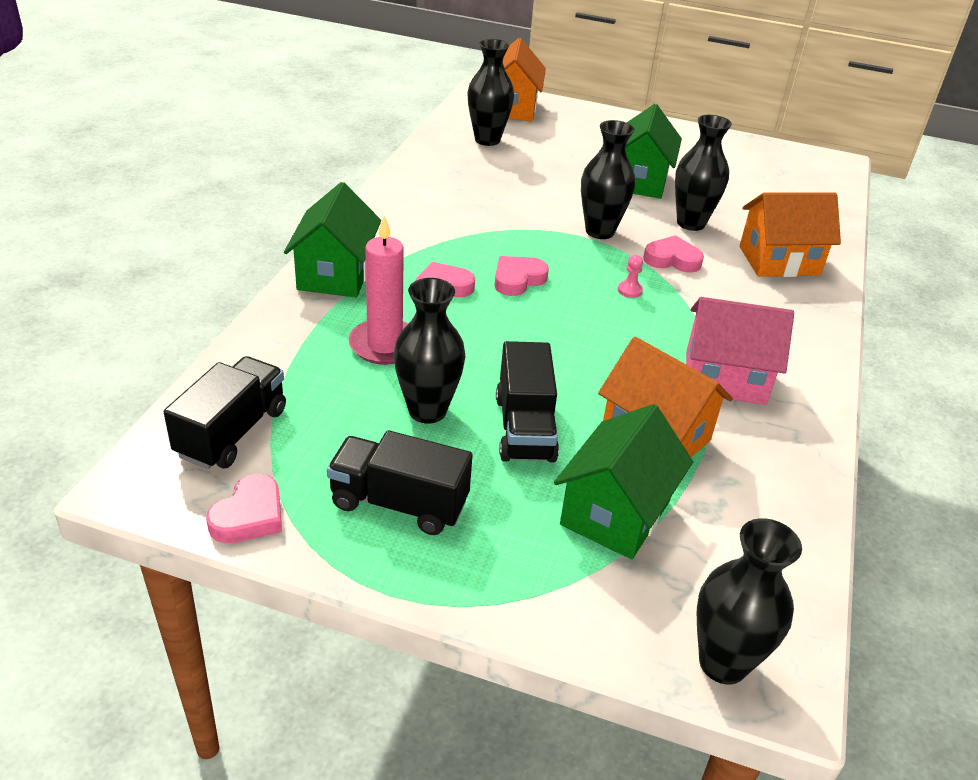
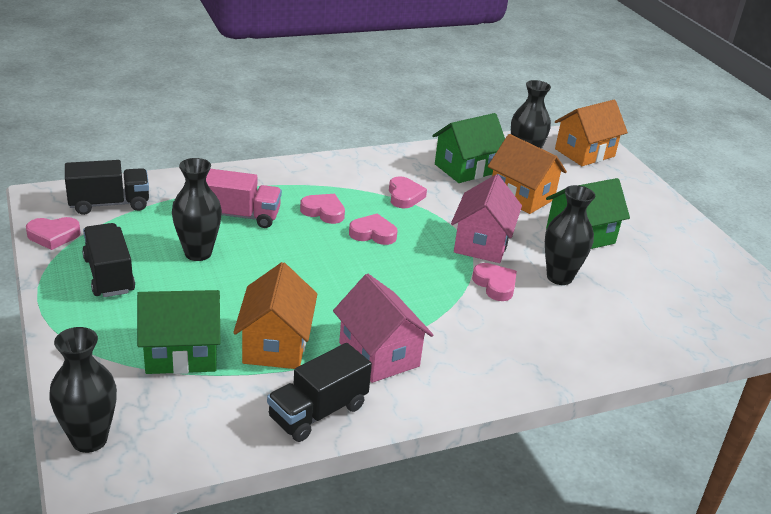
camera: 50 degrees right, 5 degrees down
green house [284,182,381,297] -> green house moved to [432,113,505,183]
pink candle [348,215,409,365] -> pink truck [206,169,282,228]
black truck [496,341,559,463] -> black truck moved to [267,343,372,442]
black vase [581,120,635,239] -> pink house [451,174,522,263]
pink pawn [618,255,643,298] -> none
orange house [740,193,841,277] -> orange house moved to [488,134,567,214]
none -> pink heart [389,176,427,209]

